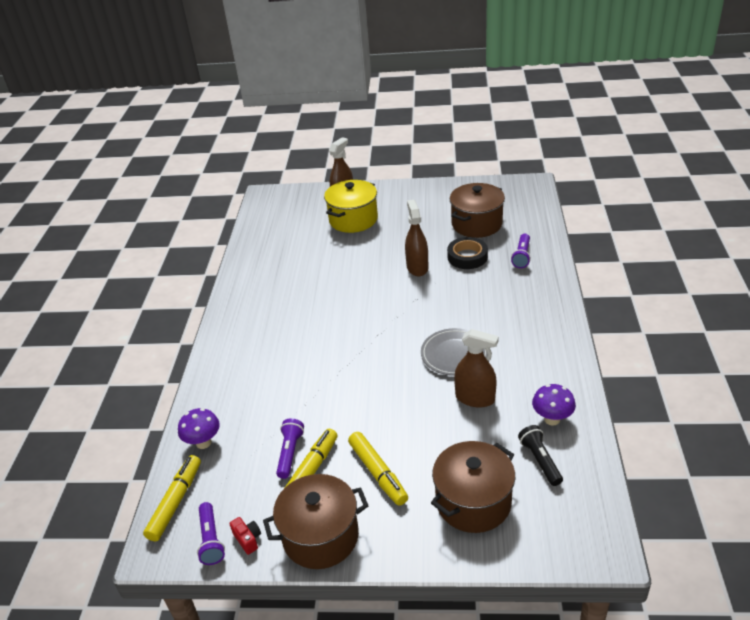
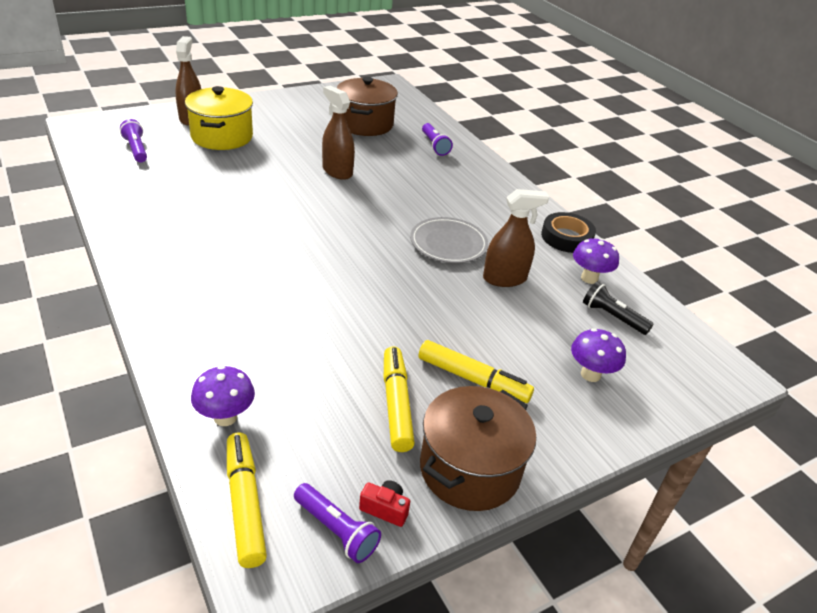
camera: 40 degrees left, 0 degrees up
purple flashlight [276,418,304,479] -> purple flashlight moved to [120,119,147,162]
brown pot [431,441,515,533] -> purple mushroom [571,328,626,382]
black tape [447,237,488,269] -> black tape moved to [541,212,596,253]

